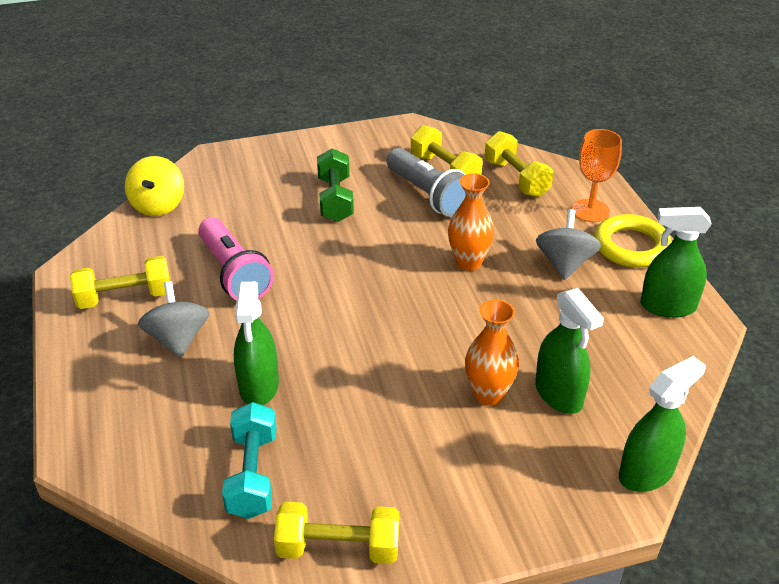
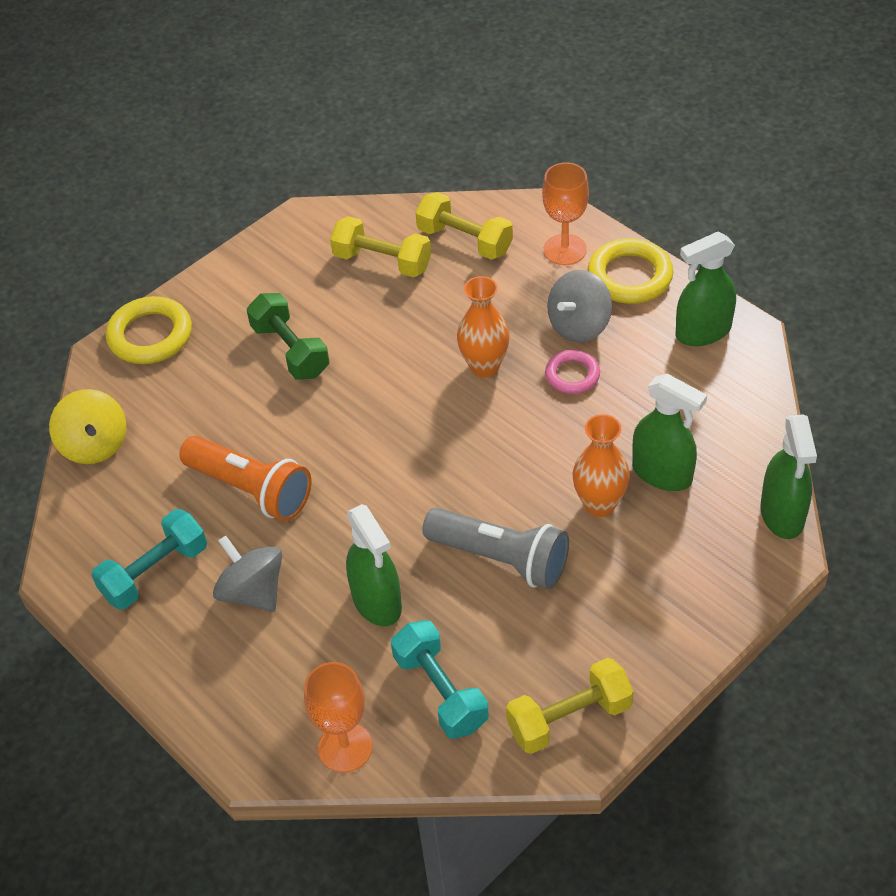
camera: 25 degrees left, 10 degrees up
yellow dumbbell [70,256,170,309] -> turquoise dumbbell [91,509,207,609]
pink flashlight [198,218,274,301] -> orange flashlight [179,436,311,521]
grey flashlight [387,148,466,217] -> grey flashlight moved to [422,508,569,590]
grey spinning top [536,209,601,280] -> grey spinning top turned 120 degrees counterclockwise [547,270,612,343]
green spray bottle [619,356,706,492] -> green spray bottle turned 150 degrees clockwise [760,414,817,539]
none -> yellow ring [106,296,192,364]
none -> orange goblet [304,662,373,772]
none -> pink ring [545,350,600,394]

